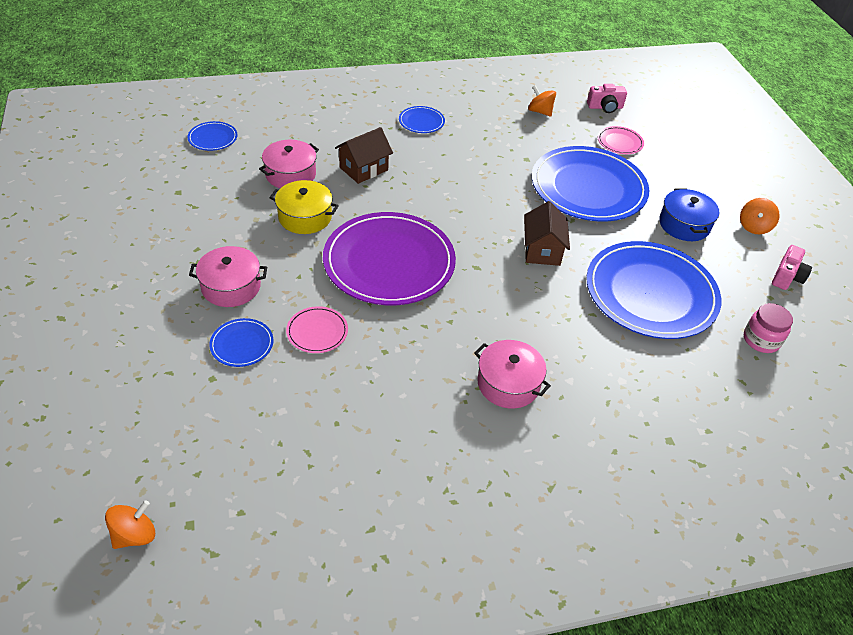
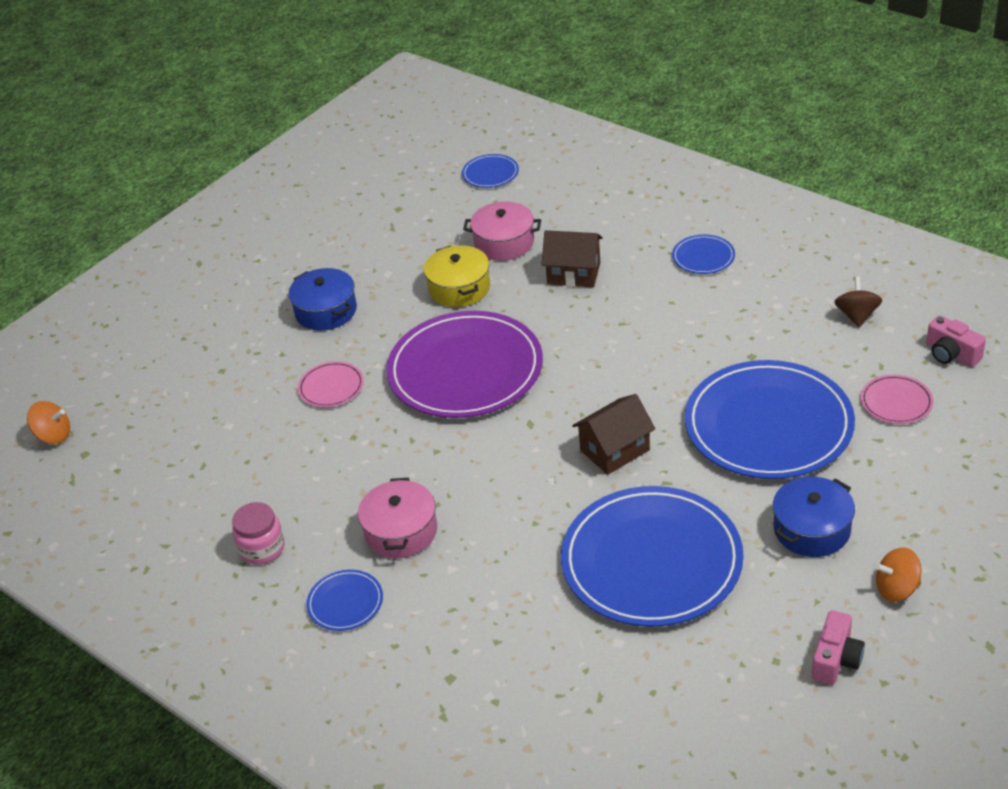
camera: 60 degrees right, 5 degrees down
pink pot [189,246,267,307] -> blue pot [288,268,357,331]
blue plate [209,318,273,367] -> blue plate moved to [306,570,383,631]
orange spinning top [528,85,556,117] -> brown spinning top [835,276,882,328]
pink jar [744,303,793,353] -> pink jar moved to [232,502,285,565]
pink camera [772,245,812,290] -> pink camera turned 60 degrees counterclockwise [812,610,865,685]

